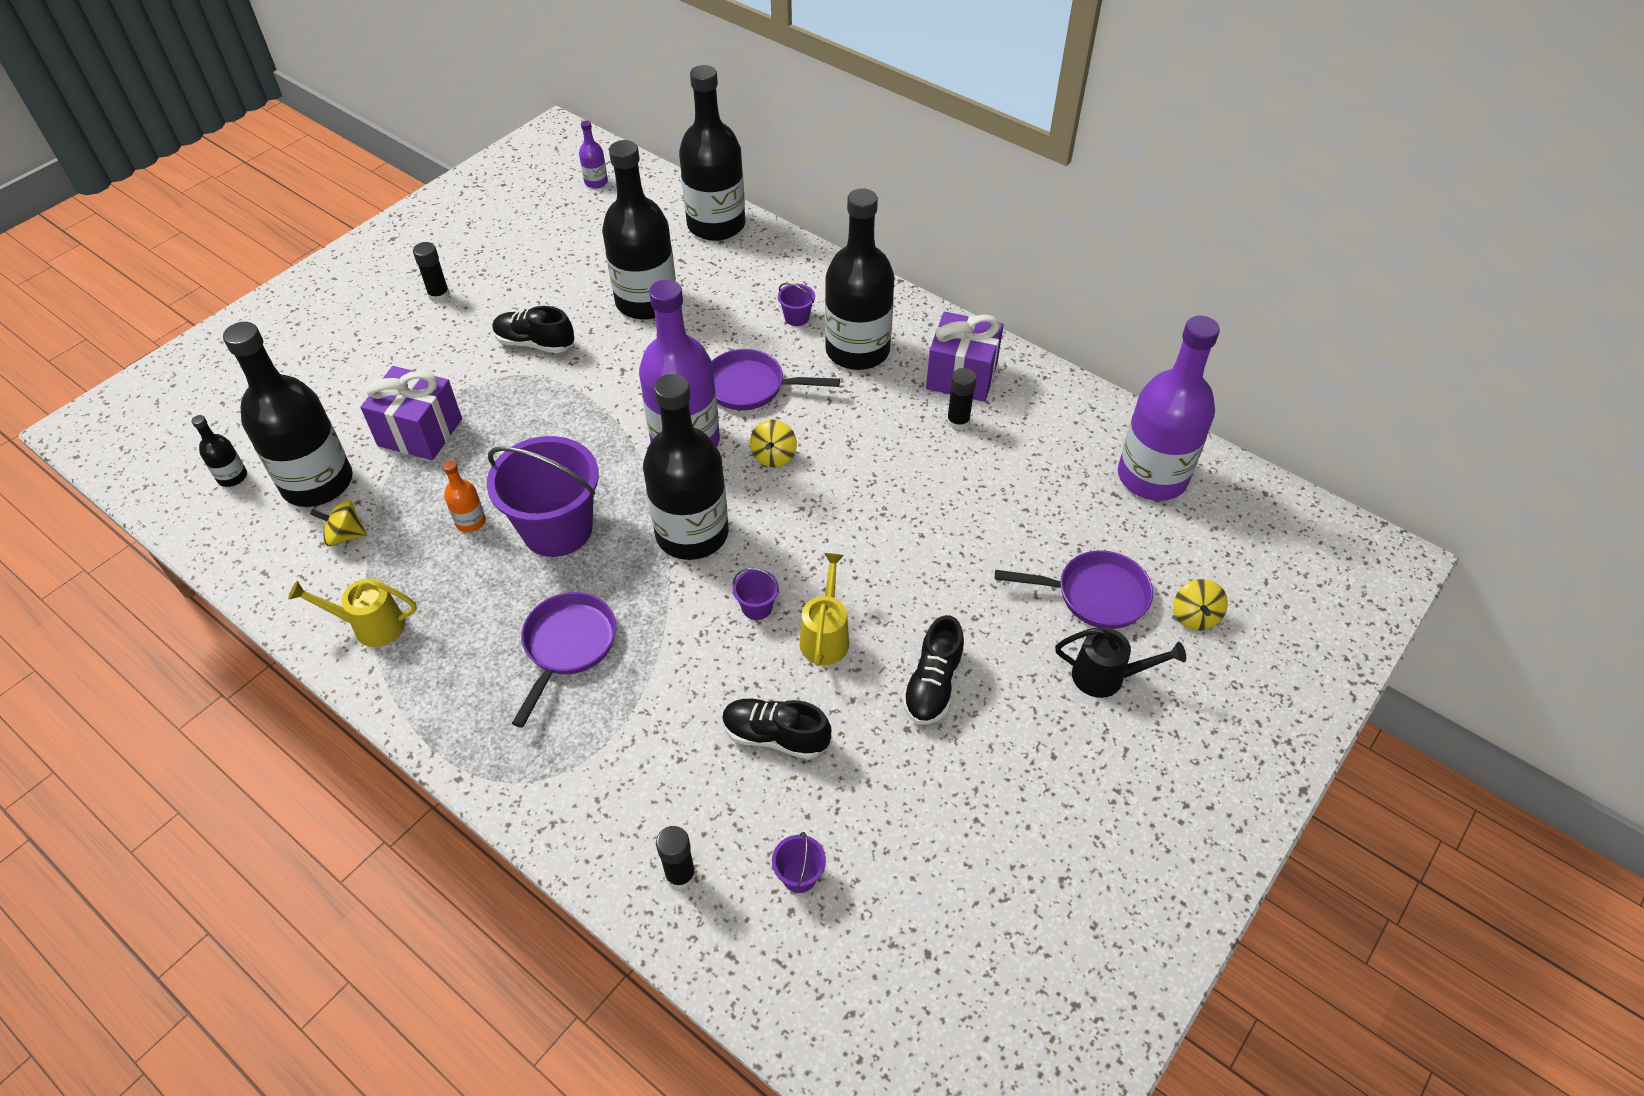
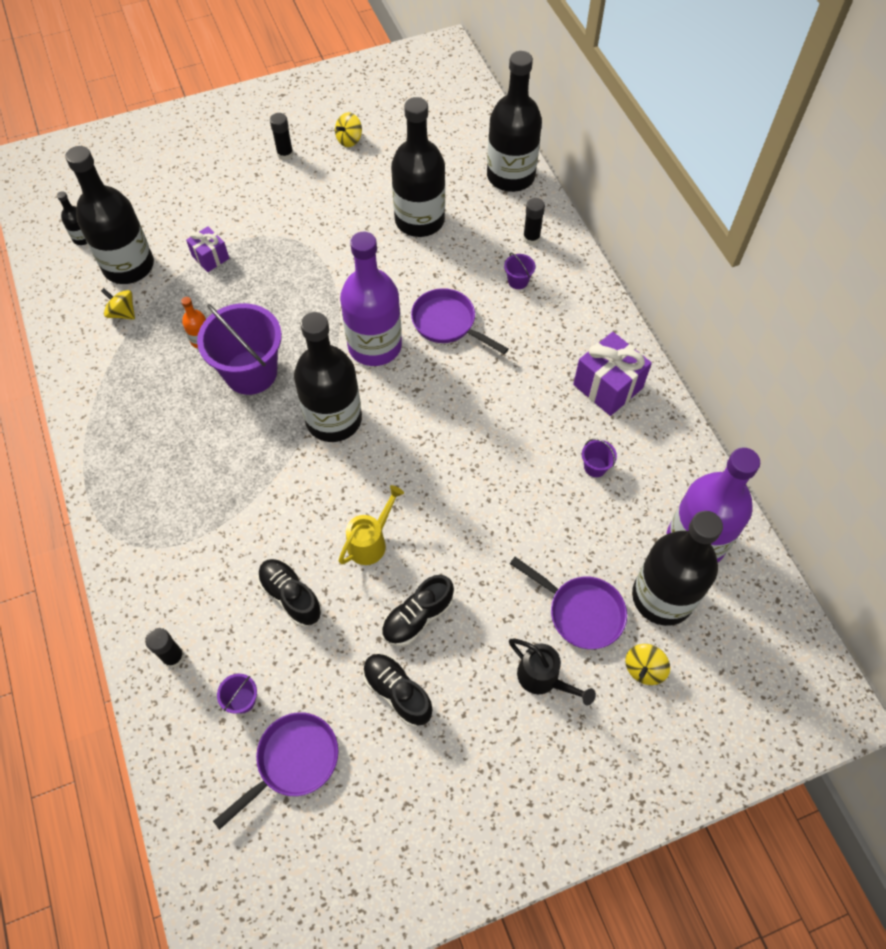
camera: 30 degrees right, 10 degrees up
yellow watering can [288,579,417,647] -> none
purple gift [361,366,462,460] -> purple gift [186,226,229,272], size x0.59
black shoe [492,306,574,353] -> black shoe moved to [363,654,432,727]
purple pan [512,592,616,728] -> purple pan moved to [213,712,338,830]
purple bottle [579,120,608,189] -> none
purple bucket [732,568,779,620] -> purple bucket moved to [582,439,617,477]
yellow spinning top [750,419,797,467] -> yellow spinning top moved to [335,112,362,147]
black bottle [825,188,895,370] -> black bottle moved to [632,511,723,626]
black glue stick [947,368,976,430] -> black glue stick moved to [523,198,545,245]

